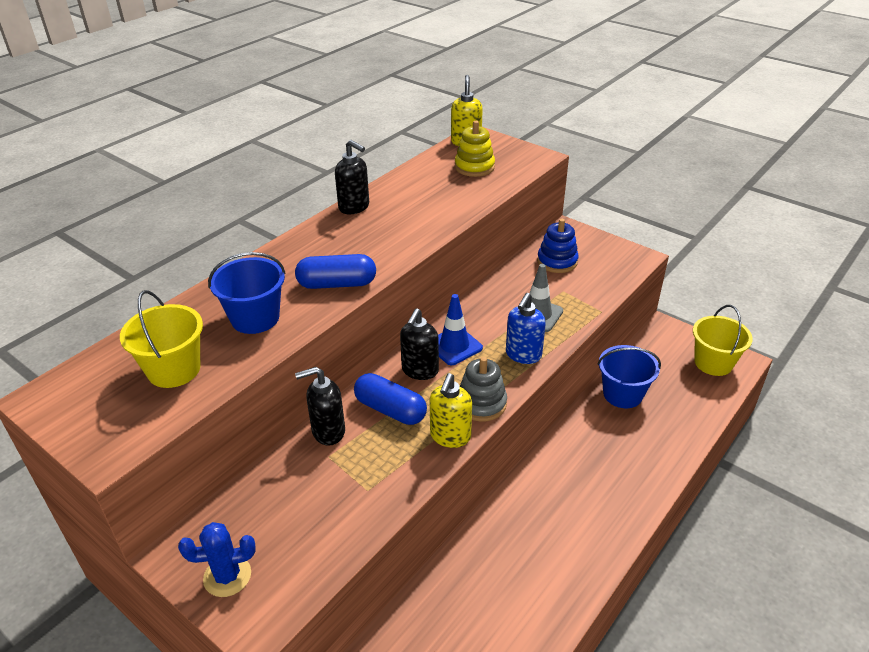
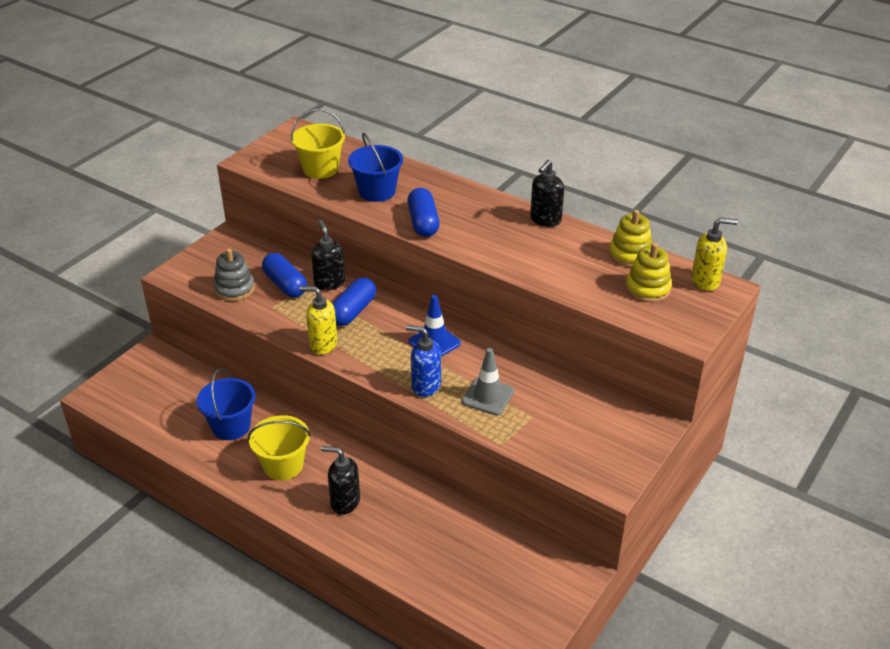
camera: 85 degrees right, 0 degrees up
blue cactus [178,522,256,597] -> none
black soap dispenser [400,308,439,380] -> black soap dispenser moved to [321,446,360,515]
grey stacking toy [460,357,507,422] -> grey stacking toy moved to [213,248,255,301]
blue stacking toy [537,219,579,273] -> none
blue bucket [598,345,661,408] -> blue bucket moved to [196,368,256,440]
yellow bucket [693,305,753,376] -> yellow bucket moved to [248,415,311,480]
none -> blue capsule [262,253,307,298]
none -> yellow stacking toy [609,210,652,267]

